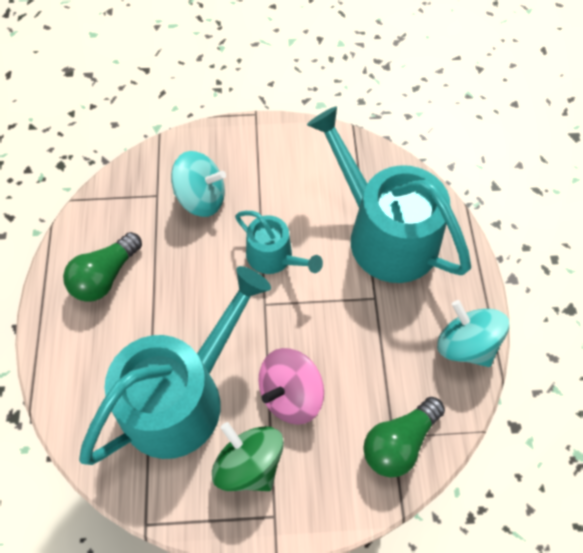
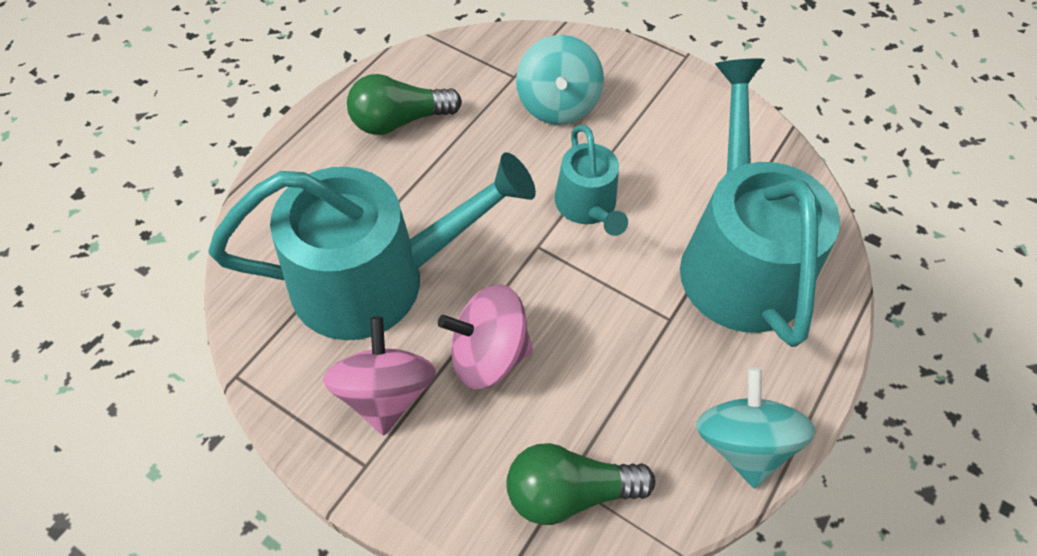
camera: 35 degrees right, 5 degrees down
turquoise spinning top [171,151,226,217] -> turquoise spinning top turned 45 degrees clockwise [516,35,604,125]
green spinning top [212,422,284,491] -> pink spinning top [323,317,436,435]

